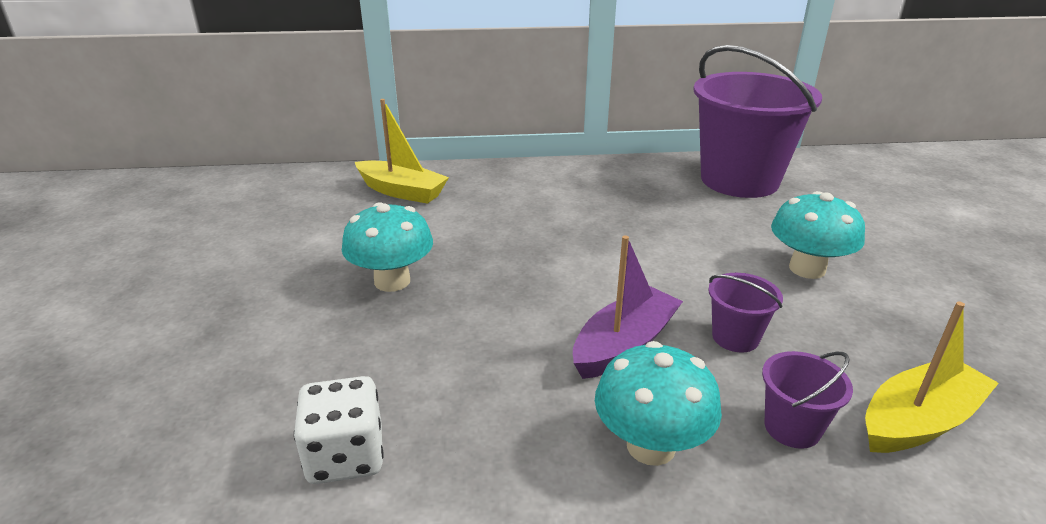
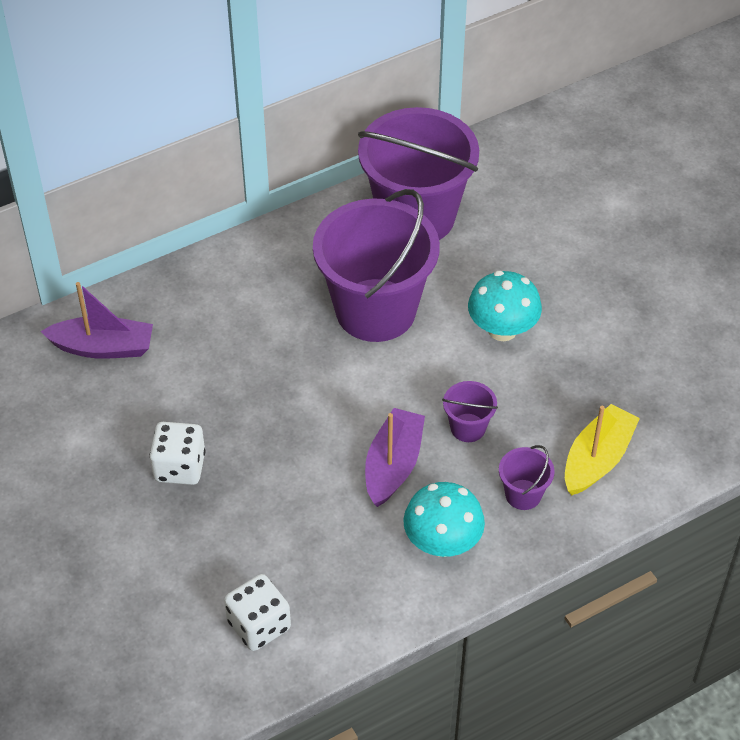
camera: 25 degrees left, 20 degrees up
turquoise mushroom [342,202,433,292] -> white dice [150,422,205,485]
yellow boat [355,99,449,204] -> purple boat [41,282,153,359]
none -> purple bucket [313,189,440,342]

